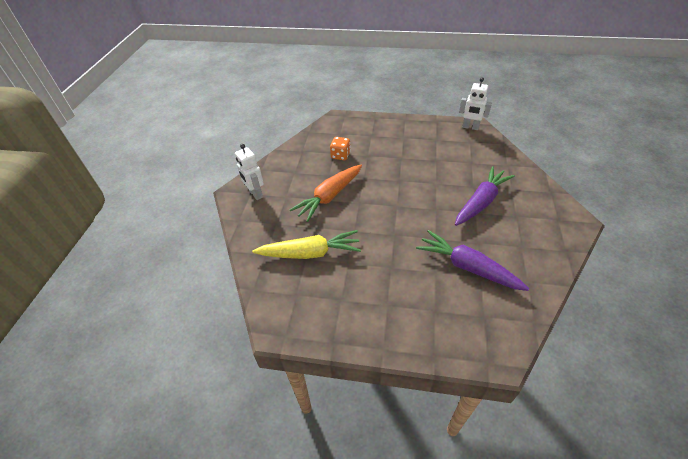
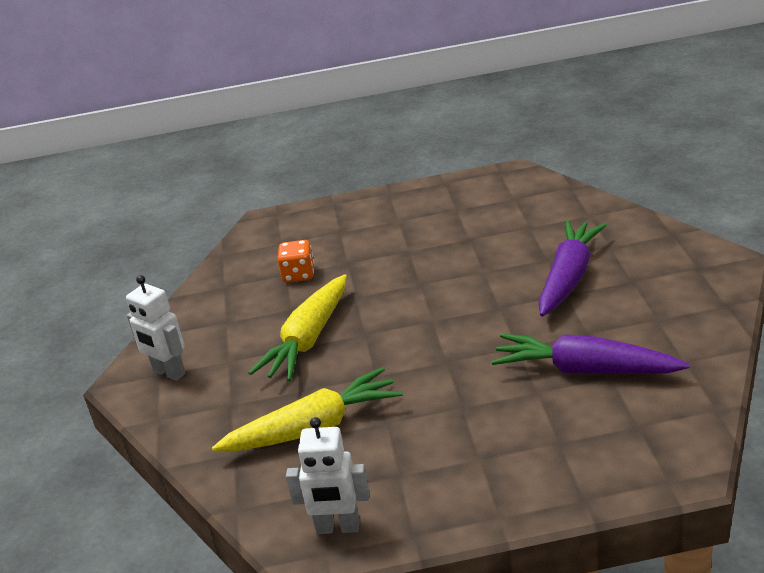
camera: 15 degrees left, 15 degrees down
orange carrot [290,165,362,222] -> yellow carrot [249,274,347,381]
white robot [459,77,492,130] -> white robot moved to [286,417,370,534]

